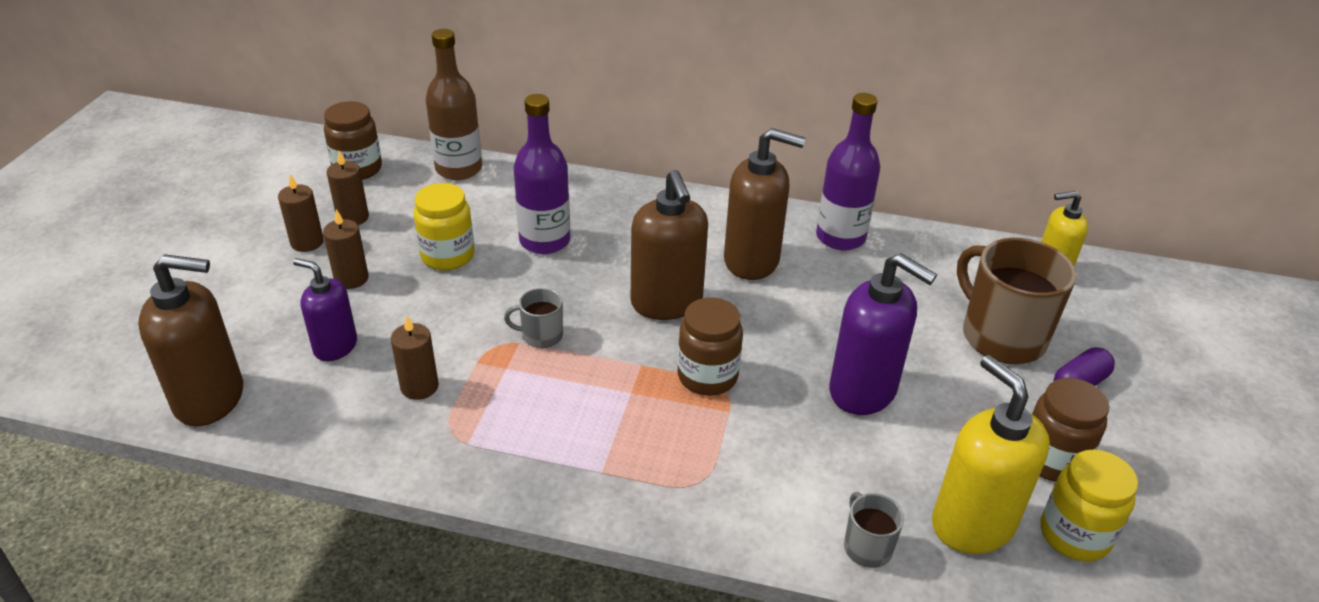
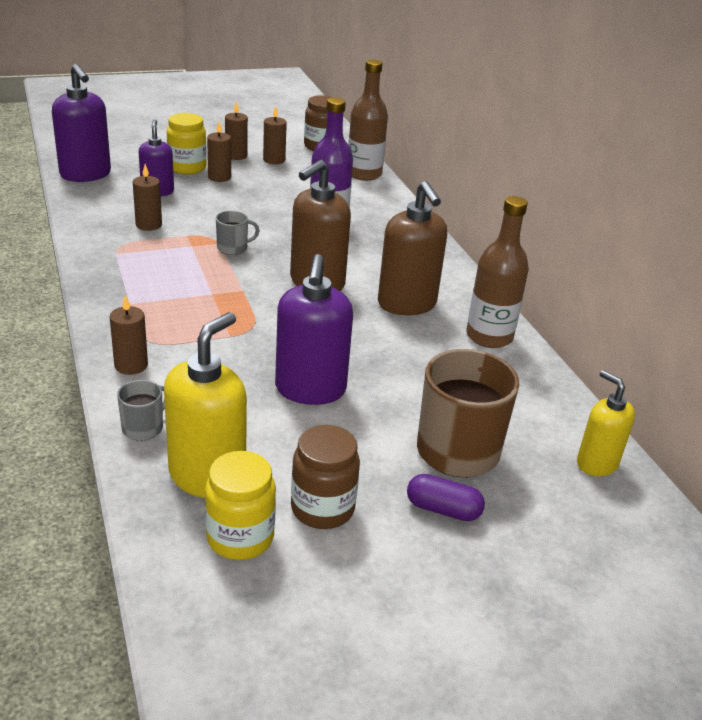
camera: 55 degrees right, 5 degrees down
brown soap dispenser [138,254,243,427] -> purple soap dispenser [52,64,111,182]
yellow jar [413,183,475,270] -> yellow jar moved to [167,113,207,174]
grey mug [504,288,563,348] -> grey mug turned 105 degrees clockwise [216,211,260,255]
brown jar [678,297,743,395] -> none
purple bottle [816,93,880,250] -> brown bottle [466,196,529,348]
none -> brown candle [110,295,148,375]

